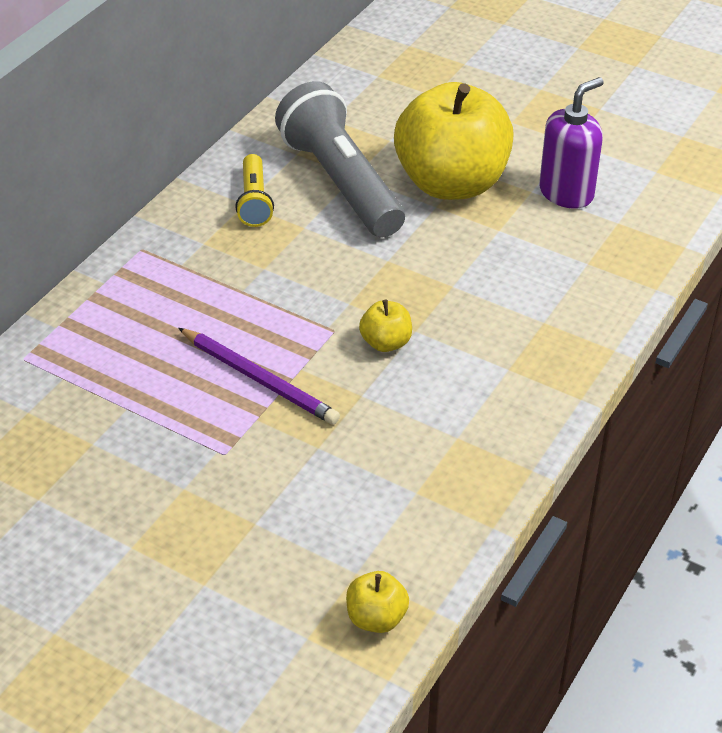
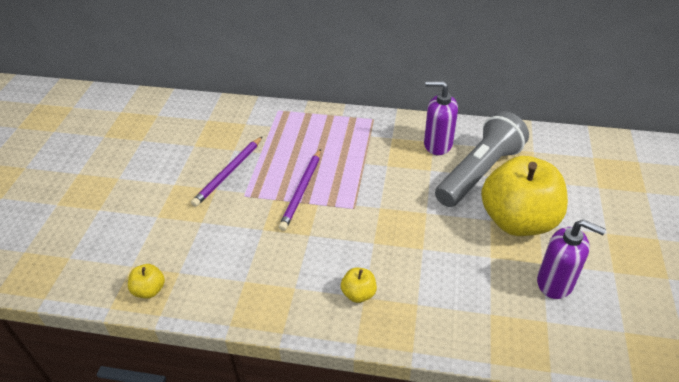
camera: 70 degrees right, 0 degrees up
yellow flashlight [235,154,274,227] -> purple soap dispenser [424,81,458,155]
yellow apple [359,300,412,352] -> yellow apple moved to [341,268,377,303]
none -> purple pencil [191,136,263,207]

